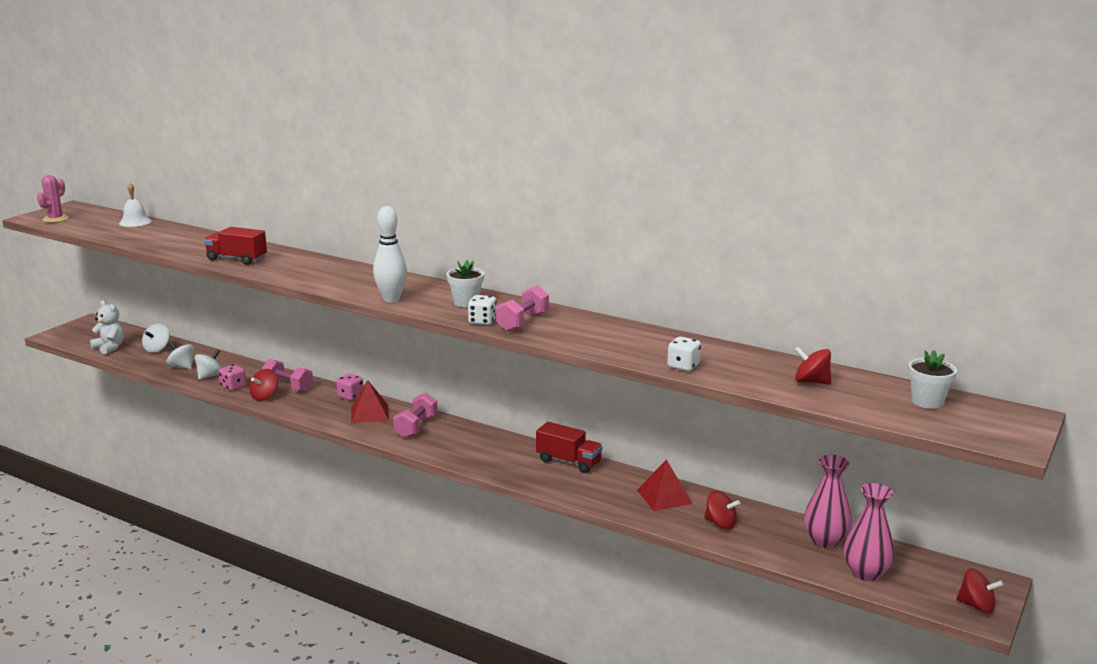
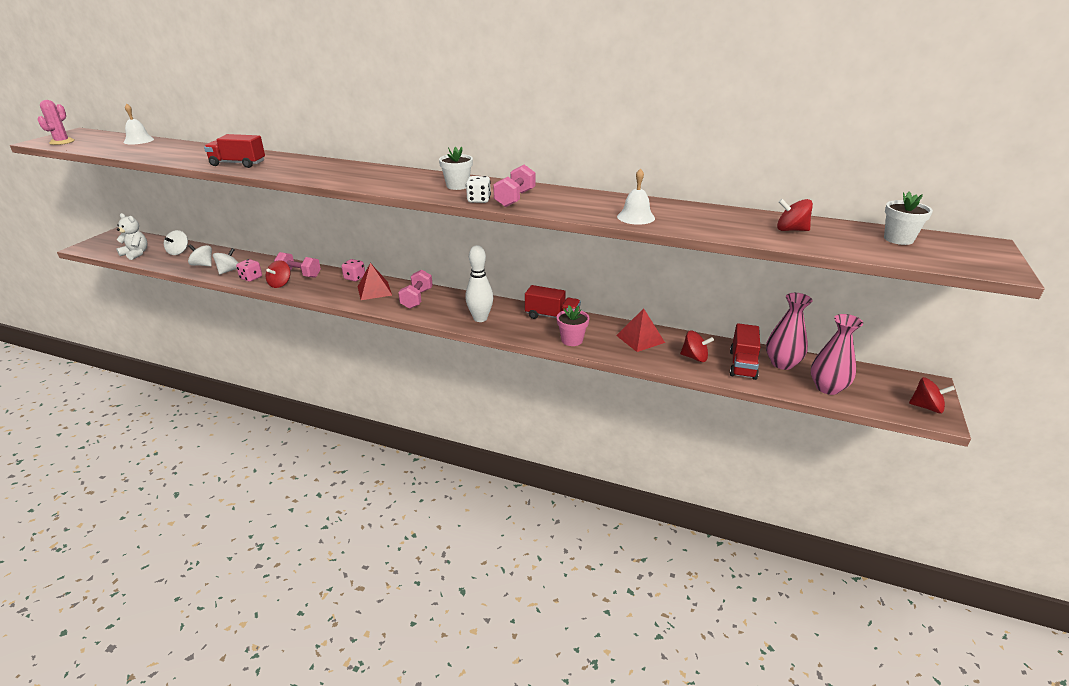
camera: 10 degrees left, 10 degrees up
white bowling pin [373,206,407,302] -> white bowling pin moved to [465,245,493,322]
white dice [667,337,701,371] -> none
none -> pink flower pot [557,305,590,346]
none -> white bell [617,168,655,225]
none -> red truck [730,323,760,380]

